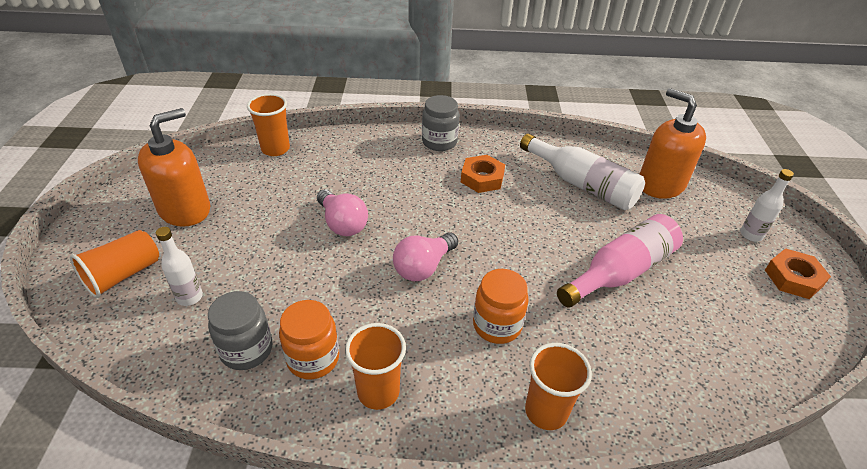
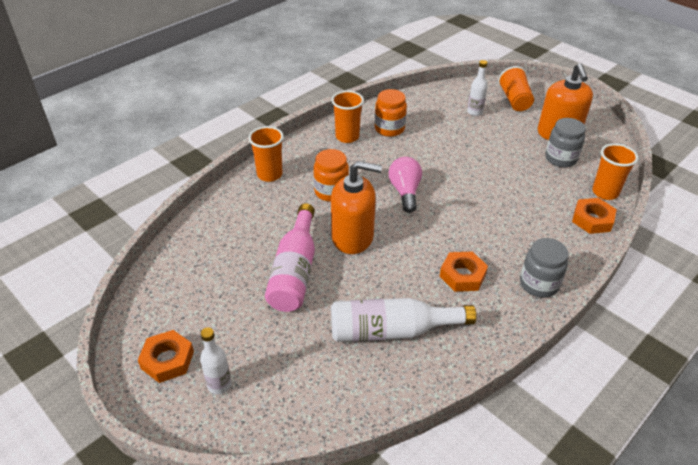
camera: 135 degrees right, 0 degrees up
grey jar [208,291,273,370] -> grey jar moved to [545,118,586,167]
pink light bulb [317,189,368,236] -> none
orange soap dispenser [639,88,706,199] -> orange soap dispenser moved to [331,161,382,254]
none -> orange nut [572,198,616,234]

